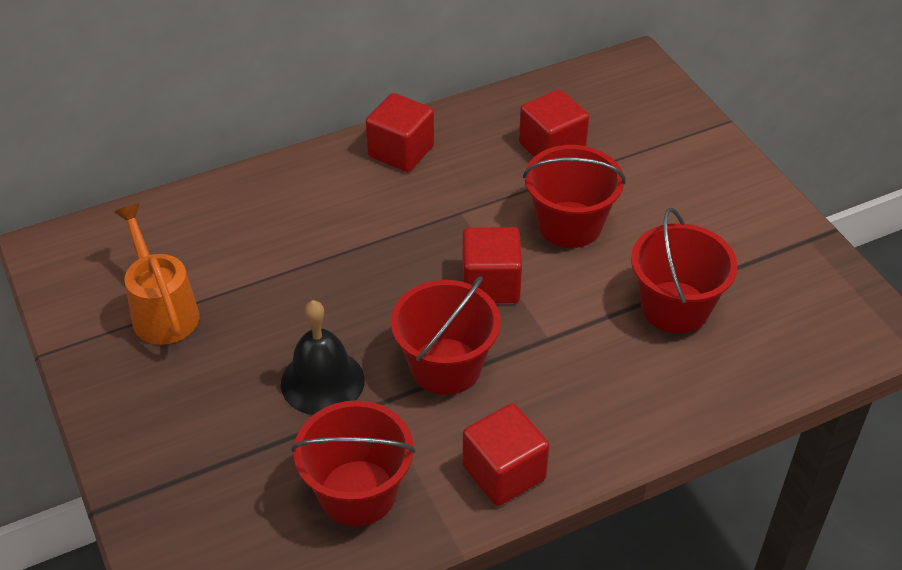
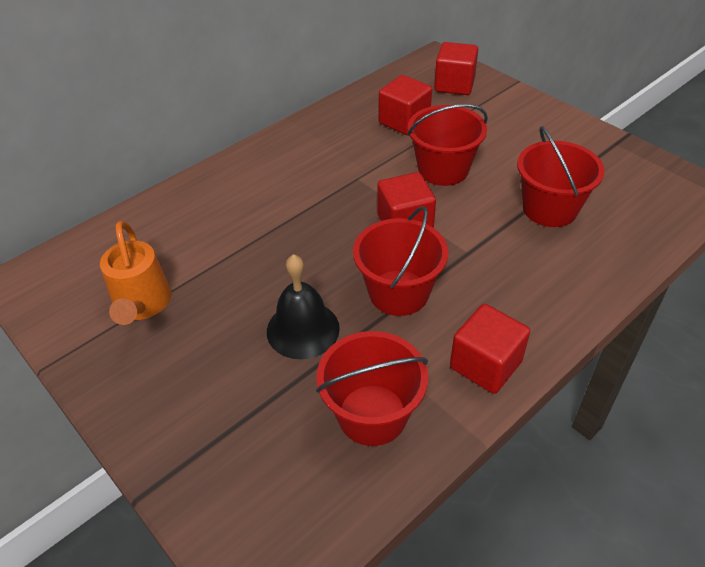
camera: 15 degrees left, 0 degrees up
orange watering can [114,204,200,345] -> orange watering can turned 150 degrees counterclockwise [100,221,171,325]
red cube [366,93,434,172] -> red cube moved to [434,42,478,95]

